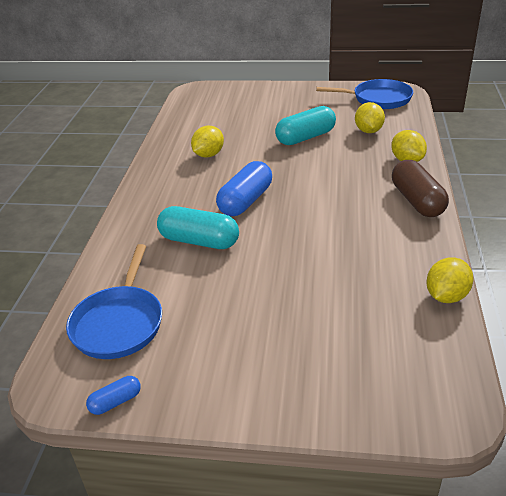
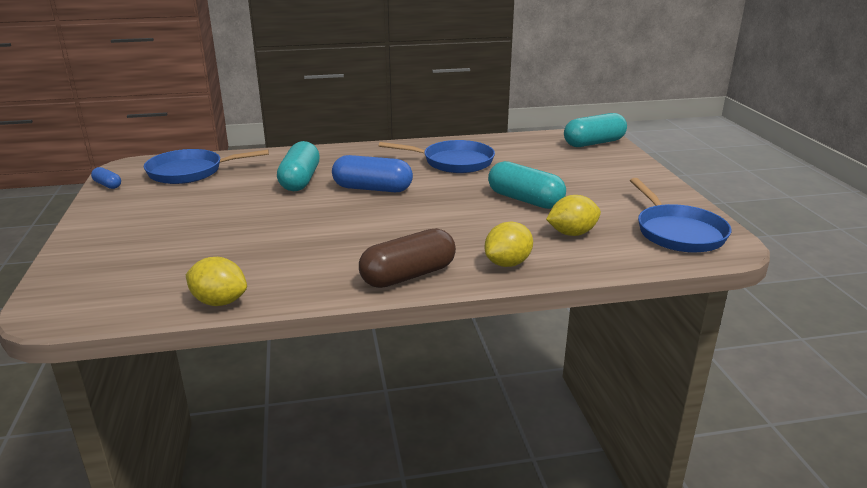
camera: 70 degrees right, 10 degrees down
yellow lemon [191,126,224,158] -> blue pan [379,140,495,173]
none -> turquoise capsule [564,113,627,147]

